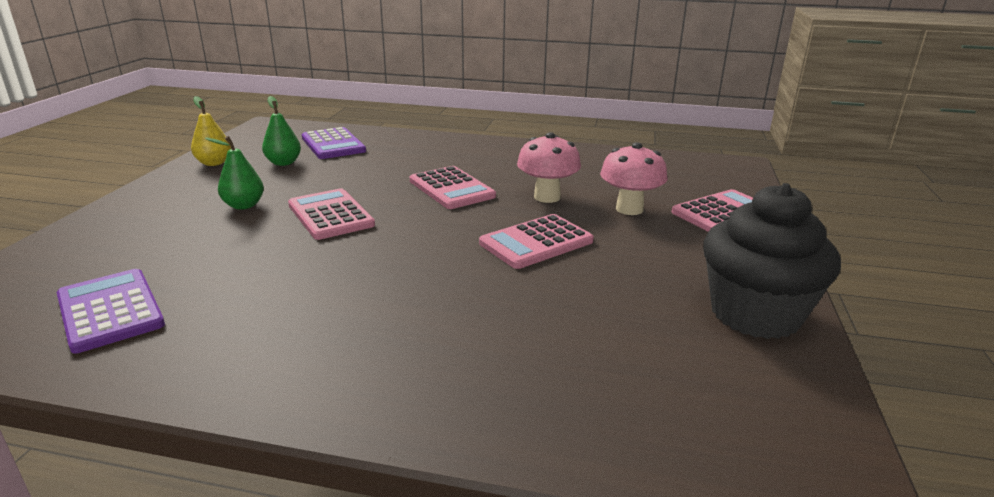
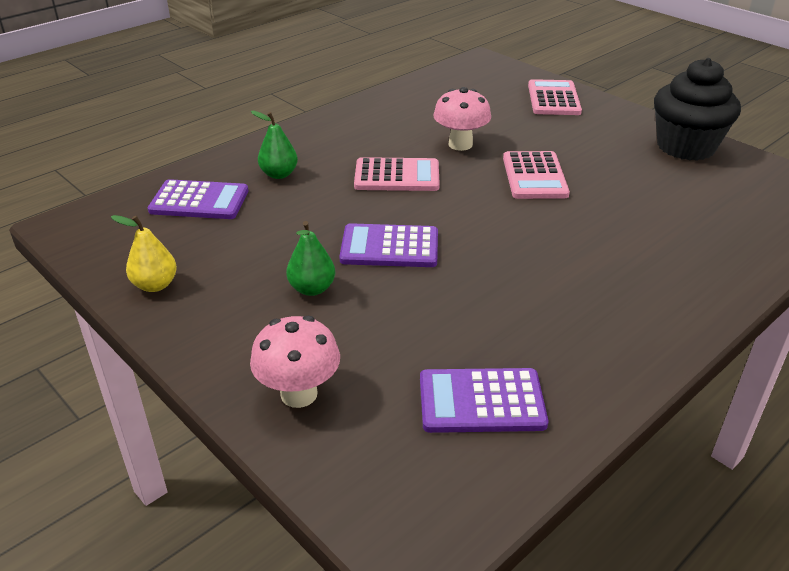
camera: 55 degrees left, 10 degrees up
green pear [262,96,301,166] -> green pear moved to [251,111,298,179]
pink calculator [288,188,375,240] -> purple calculator [339,223,438,267]
pink mushroom [600,142,667,215] -> pink mushroom moved to [250,316,340,408]

